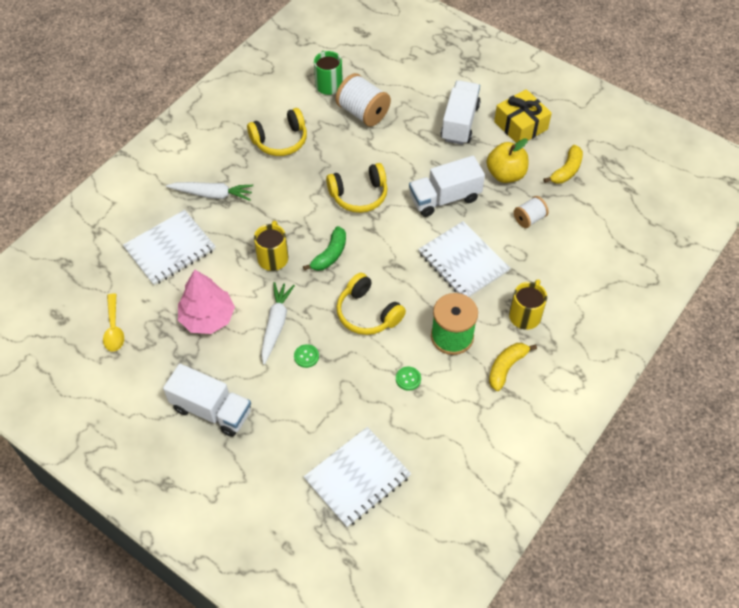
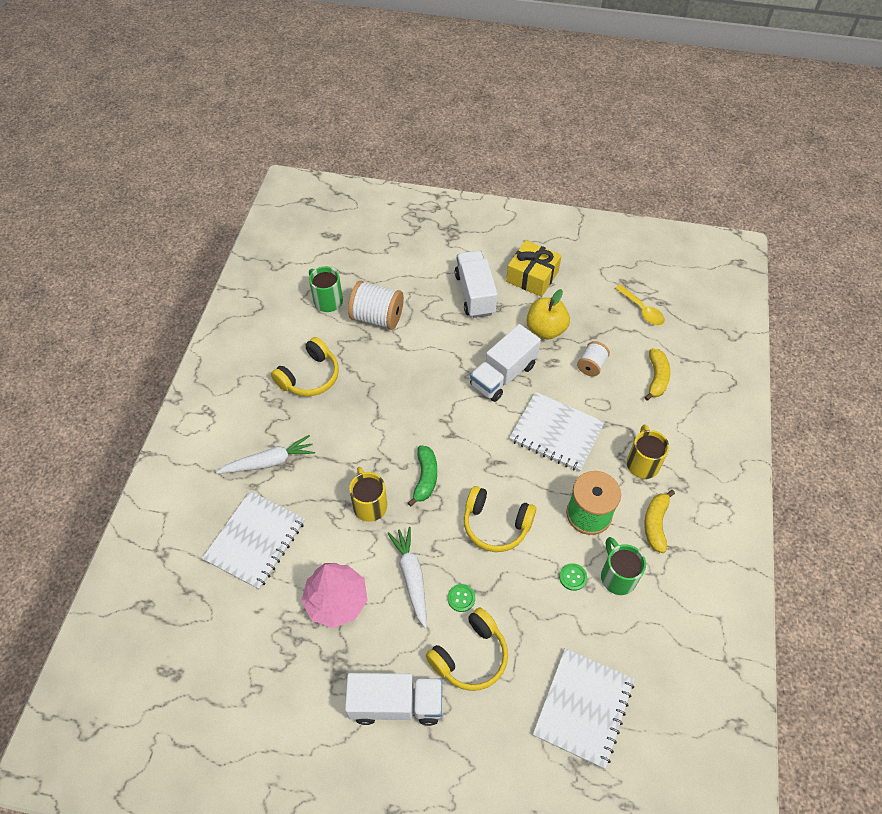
camera: 25 degrees left, 0 degrees up
yellow spoon [103,293,124,352] -> yellow spoon moved to [615,284,665,325]
yellow headphones [326,163,388,213] -> yellow headphones moved to [426,608,508,691]
yellow banana [544,145,583,184] -> yellow banana moved to [644,348,670,400]
none -> green mug [601,537,646,595]

